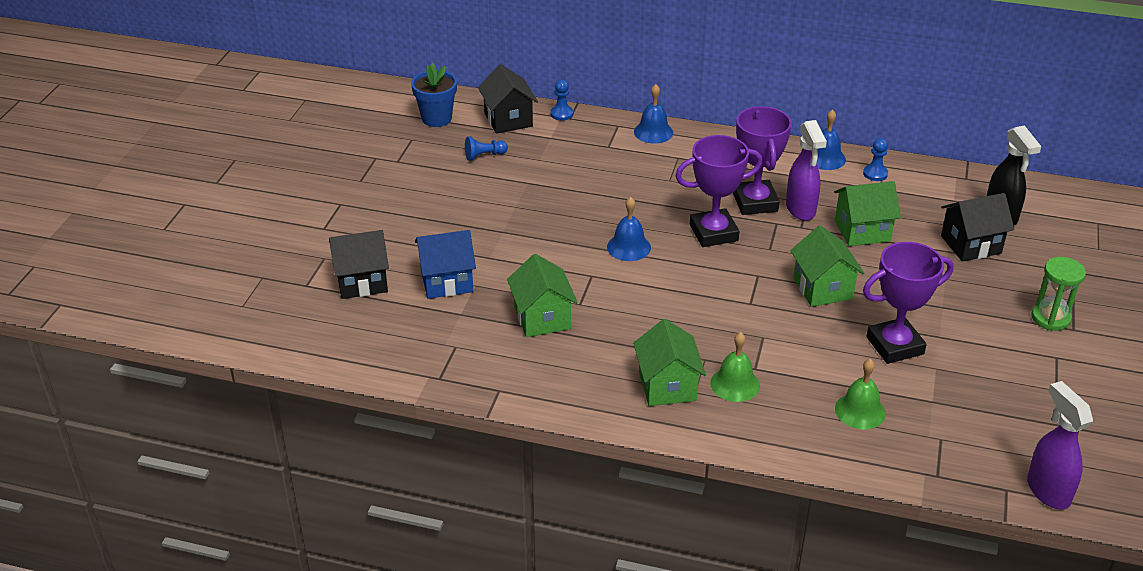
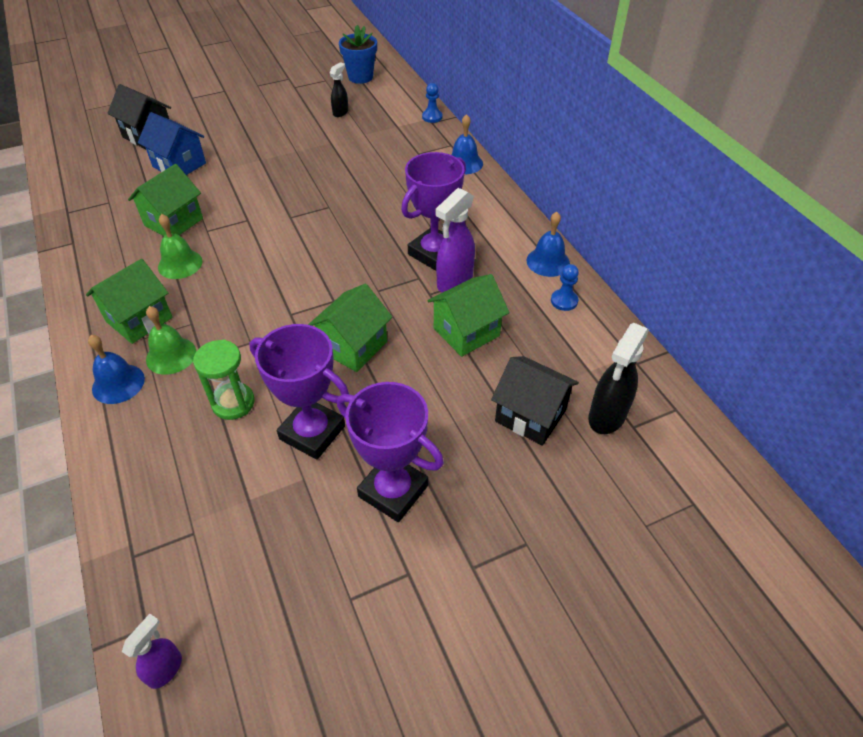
camera: 50 degrees right, 10 degrees up
blue pawn [465,137,508,161] -> black spray bottle [330,62,348,117]
black house [478,64,538,134] -> none
blue bell [607,197,651,261] -> blue bell moved to [88,335,145,404]
purple trophy [676,135,762,247] -> purple trophy moved to [337,382,444,522]
green house [834,181,901,246] -> green house turned 75 degrees counterclockwise [427,274,509,357]
green bell [835,359,886,430] -> green bell moved to [158,214,202,279]
purple spray bottle [1027,381,1093,509] -> purple spray bottle [122,614,182,689], size x0.58
green hourglass [1032,257,1086,331] -> green hourglass moved to [193,340,255,420]

